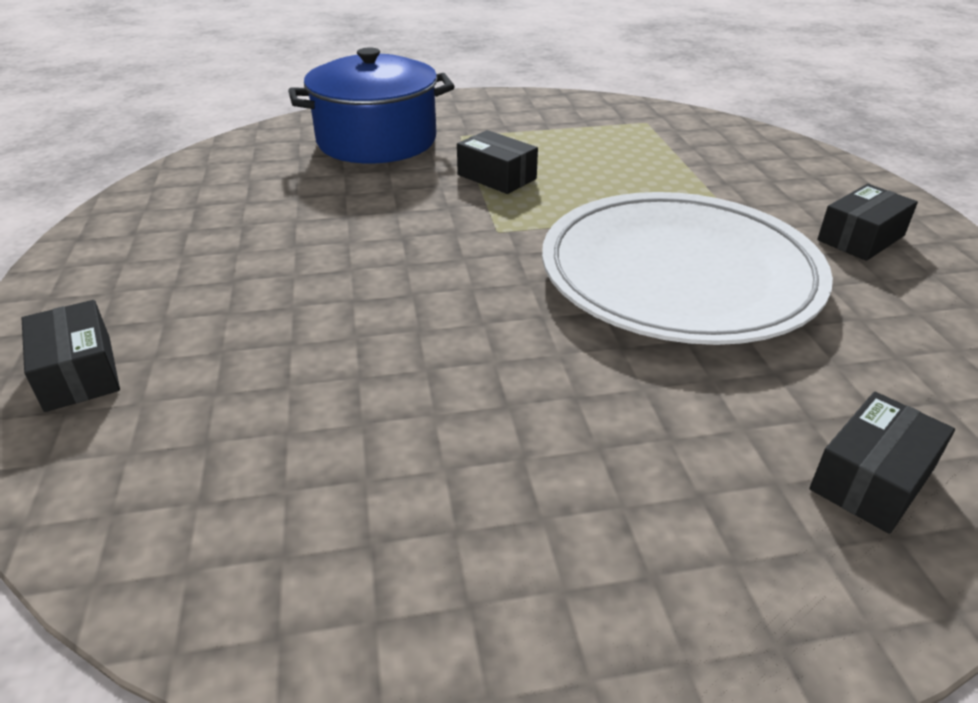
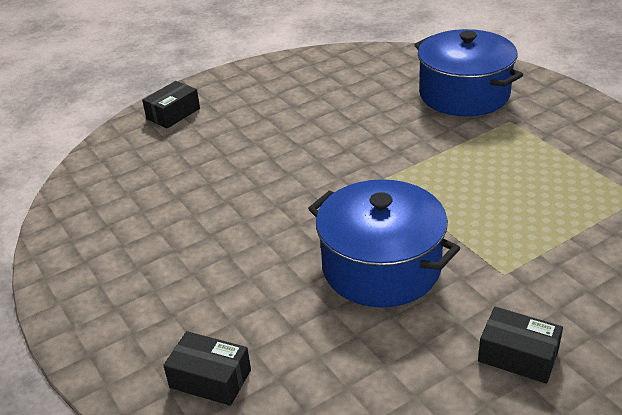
camera: 70 degrees right, 0 degrees up
black box [457,130,538,194] -> none
white plate [542,192,833,345] -> blue pot [308,179,460,307]

